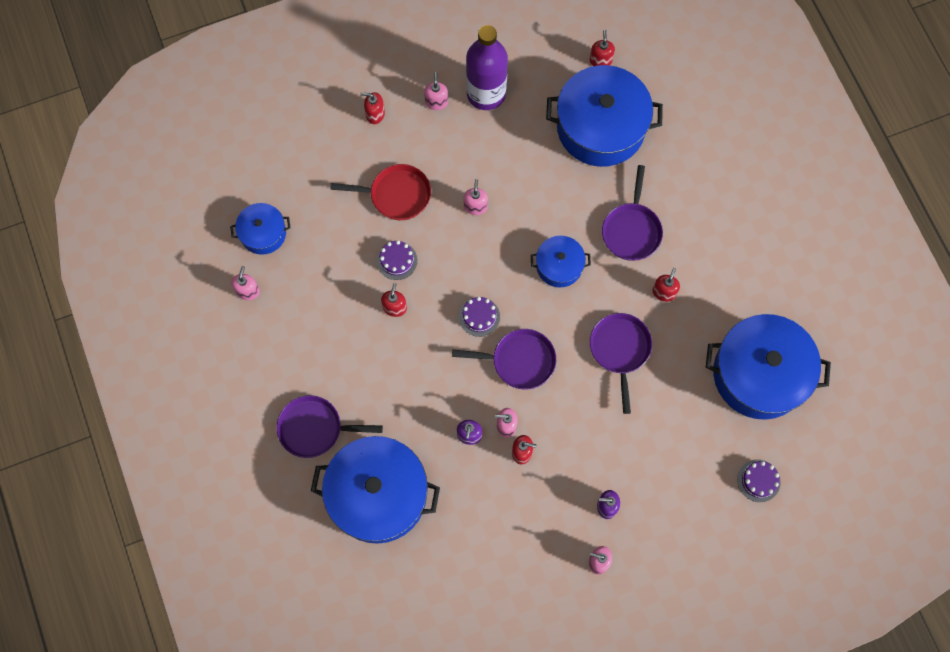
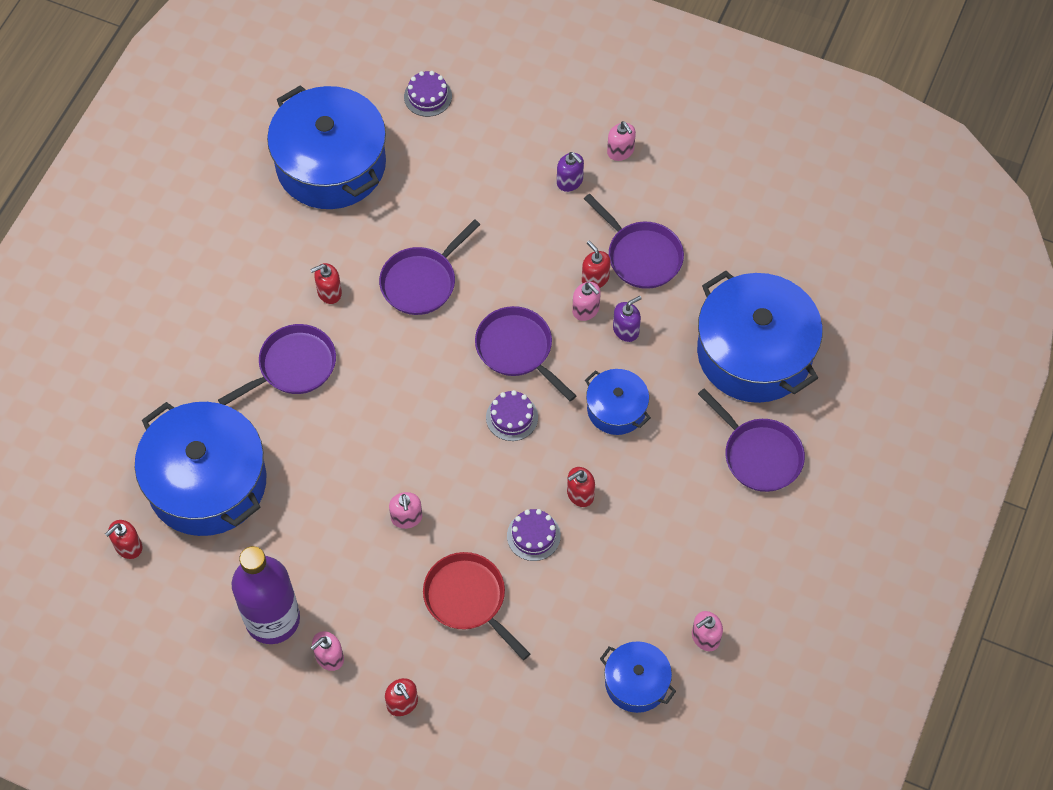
camera: 135 degrees left, 10 degrees down
pink soap dispenser [464,179,488,215] -> pink soap dispenser turned 60 degrees counterclockwise [389,492,422,529]
blue pot [531,236,591,287] -> blue pot moved to [585,369,651,435]
none -> purple pan [584,194,684,289]

